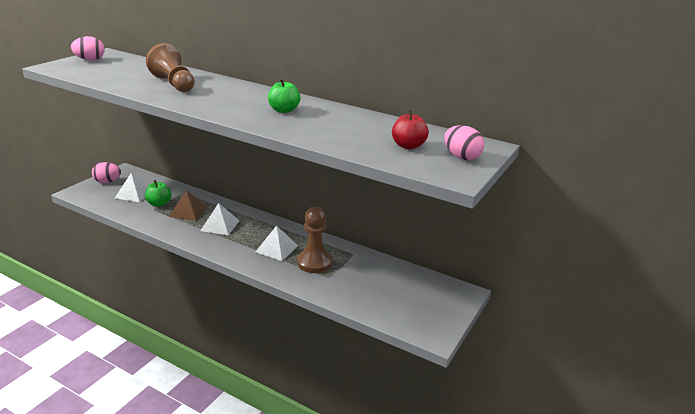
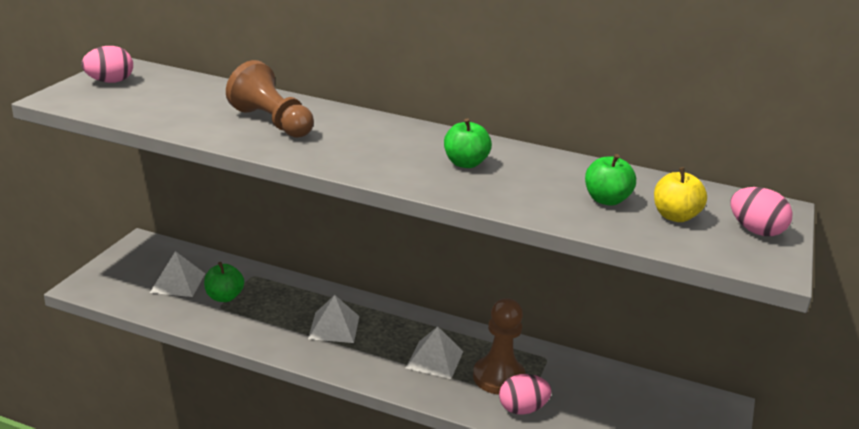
camera: 10 degrees left, 0 degrees up
pink egg [92,162,121,183] -> pink egg moved to [499,374,552,415]
brown pyramid [169,190,207,221] -> none
red apple [392,110,429,149] -> yellow apple [654,167,707,222]
none -> green apple [585,154,636,206]

